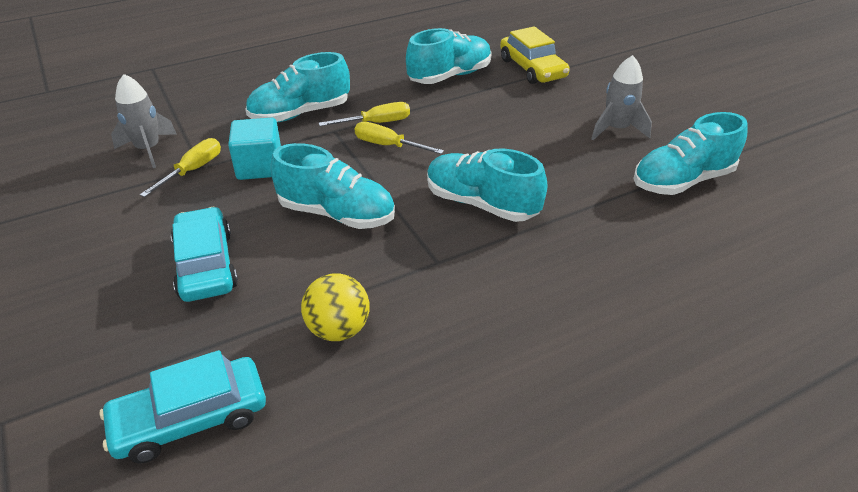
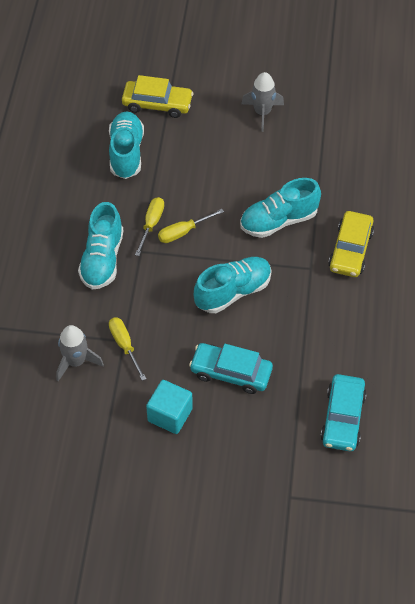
camera: 55 degrees left, 15 degrees up
turquoise cube [228,118,281,180] -> turquoise cube moved to [146,380,193,434]
yellow ball [301,273,370,341] -> none
turquoise shoe [633,112,748,195] -> none
none -> yellow car [328,211,374,277]

